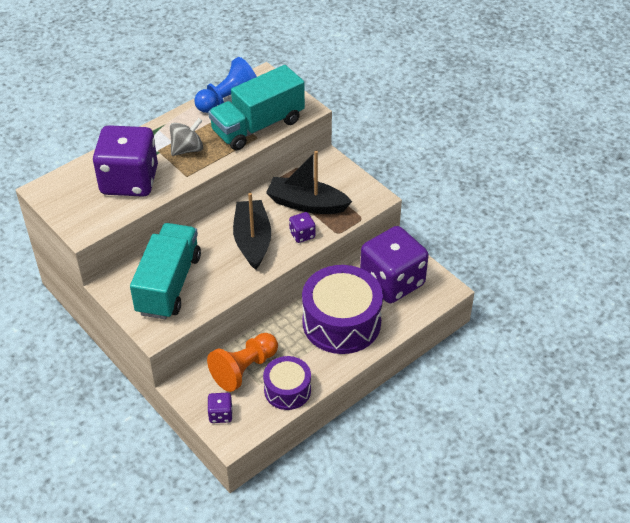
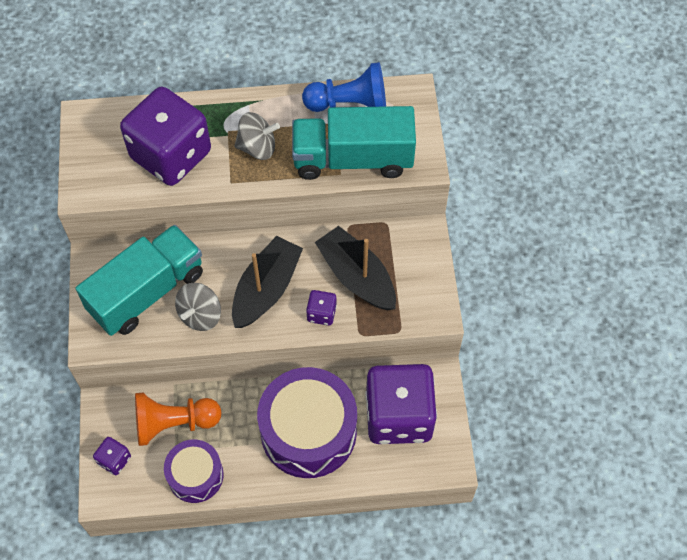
camera: 35 degrees right, 15 degrees up
none -> grey spinning top [175,283,221,331]

